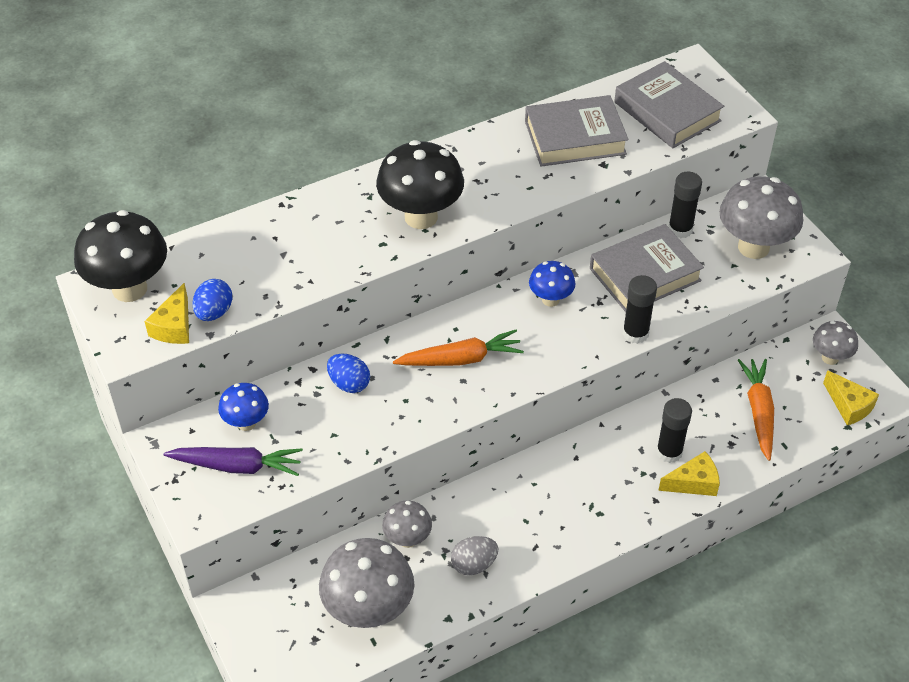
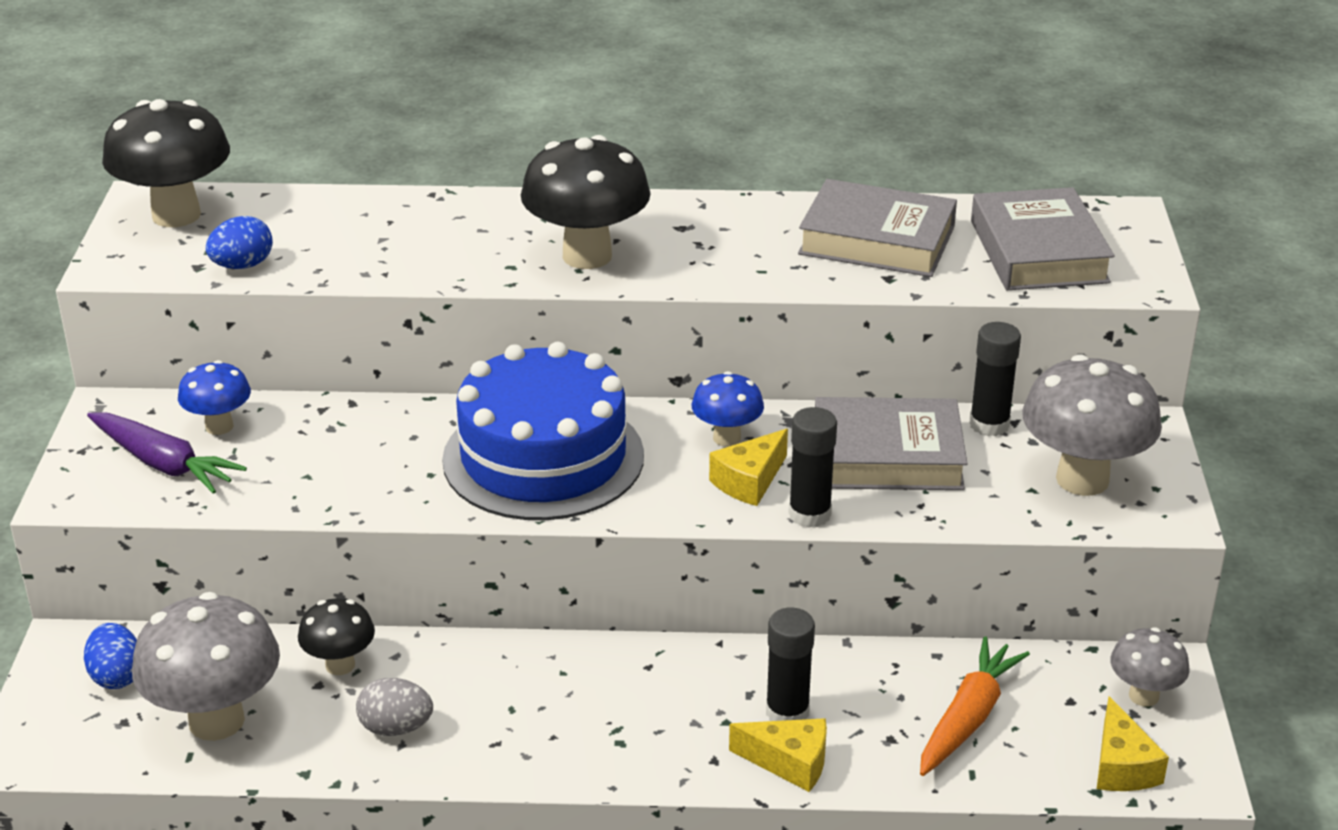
camera: 30 degrees right, 15 degrees down
yellow cheese [144,283,189,344] -> yellow cheese moved to [709,429,788,506]
blue egg [327,354,370,393] -> blue egg moved to [84,623,137,689]
grey mushroom [382,501,432,548] -> black mushroom [298,598,375,675]
orange carrot [393,330,524,366] -> blue cake [442,342,644,520]

